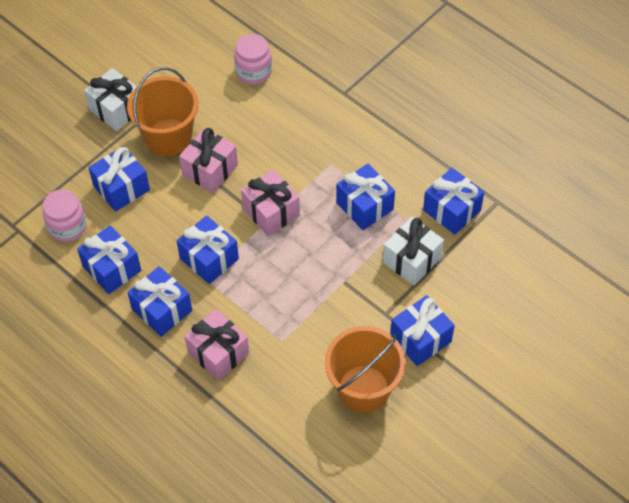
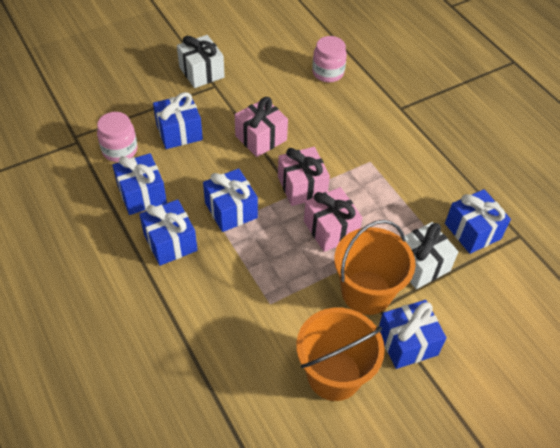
camera: 15 degrees right, 5 degrees down
orange bucket [127,67,199,156] -> orange bucket moved to [334,220,415,315]
pink gift [184,309,249,381] -> pink gift moved to [304,187,362,252]
blue gift [336,164,395,230] -> none

